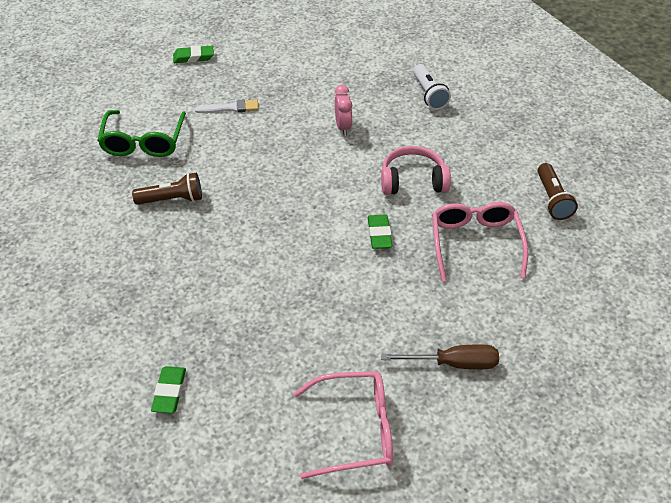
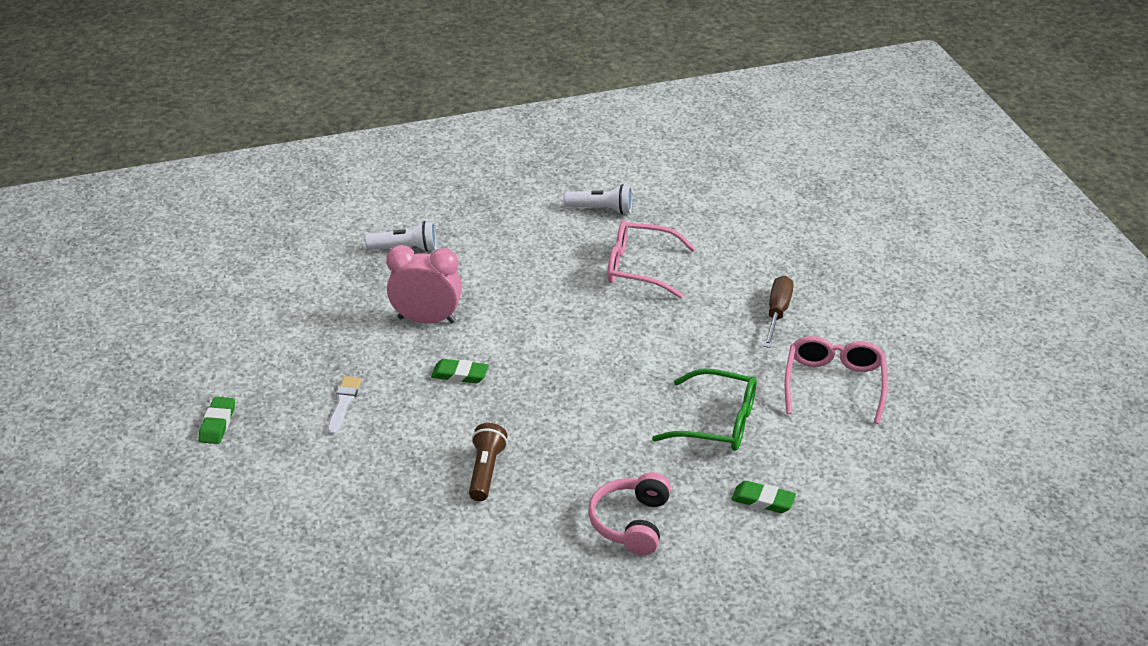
camera: 75 degrees left, 10 degrees down
green glasses [97,110,186,157] -> green glasses moved to [652,368,757,451]
pink clock [335,85,352,135] -> pink clock [386,245,462,323], size x1.71
green eraser [368,215,392,249] -> green eraser moved to [431,359,489,383]
pink headphones [381,146,451,195] -> pink headphones moved to [588,472,671,555]
brown flashlight [537,163,578,220] -> white flashlight [564,184,632,214]

